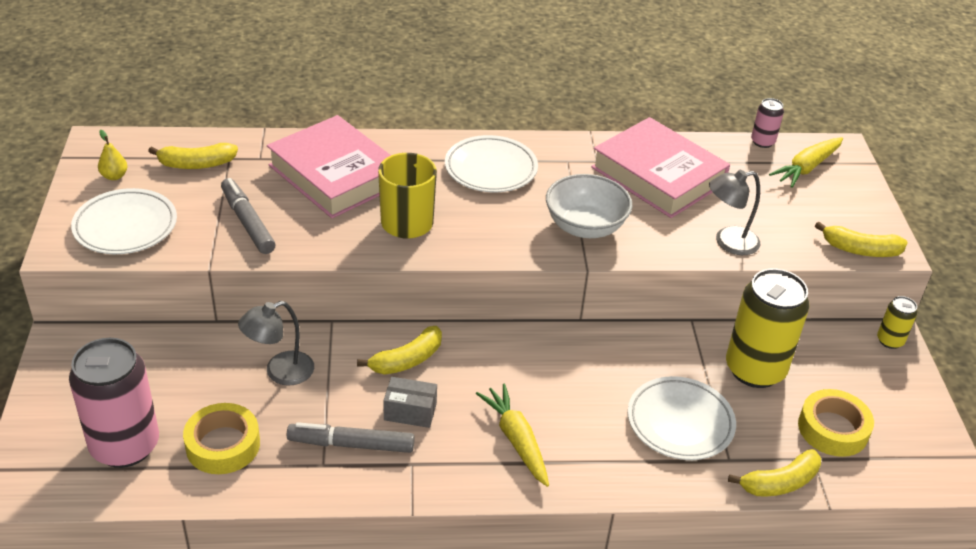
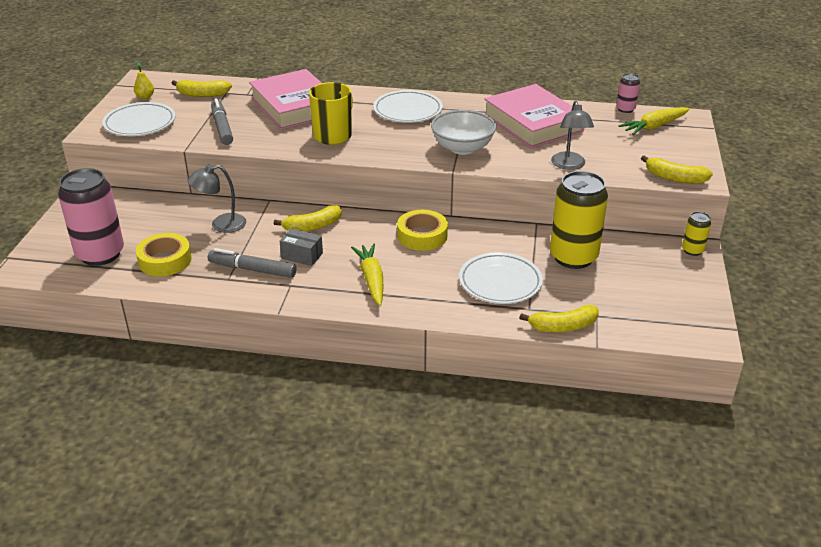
camera: 15 degrees right, 5 degrees down
grey lamp [709,170,760,255] -> grey lamp turned 90 degrees counterclockwise [551,101,594,170]
yellow tape [798,389,874,457] -> yellow tape moved to [397,210,448,251]

